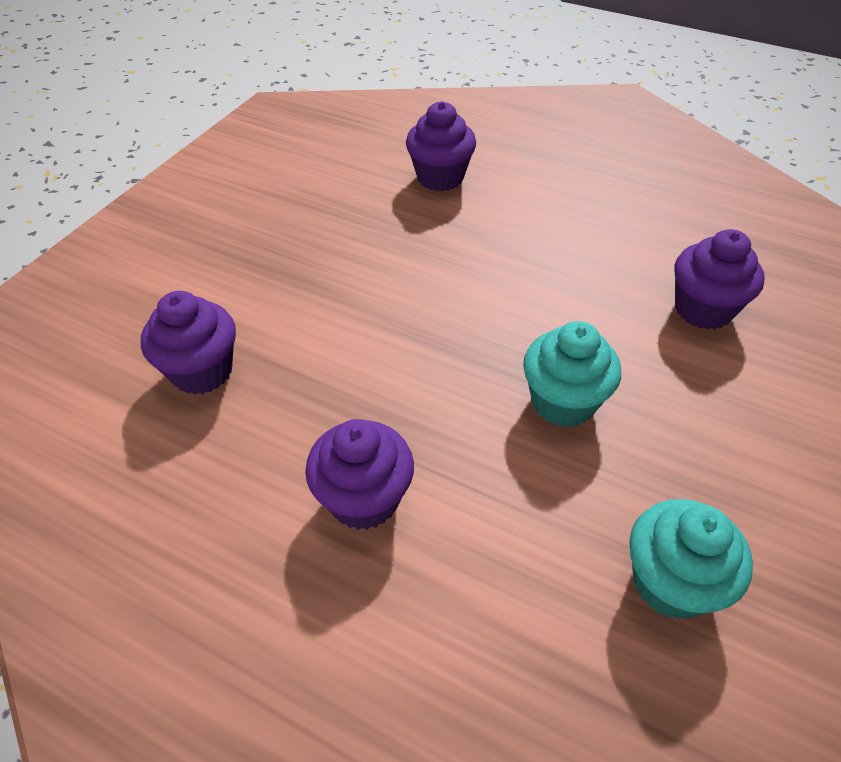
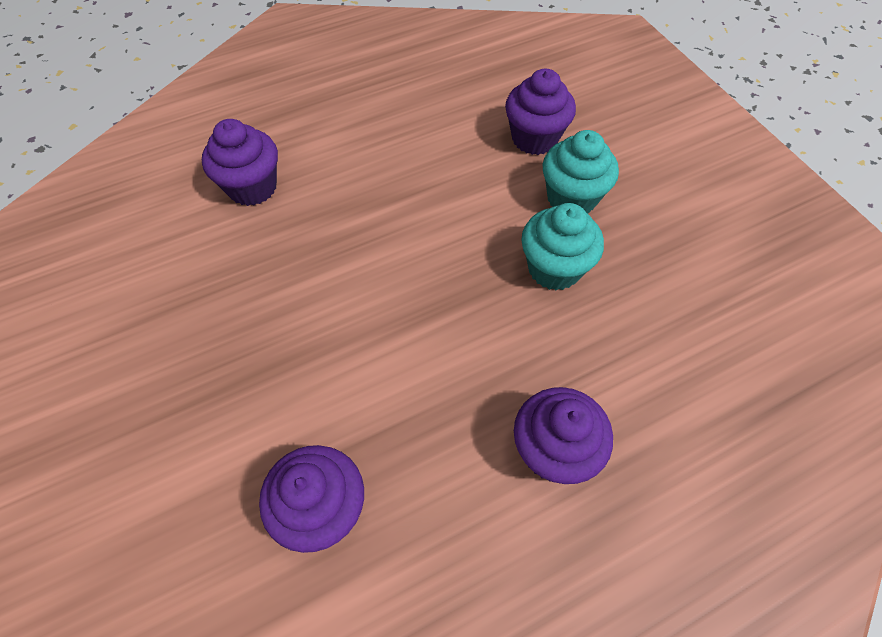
camera: 55 degrees left, 10 degrees up
turquoise cupcake [629,499,753,619] -> turquoise cupcake moved to [543,130,619,214]

